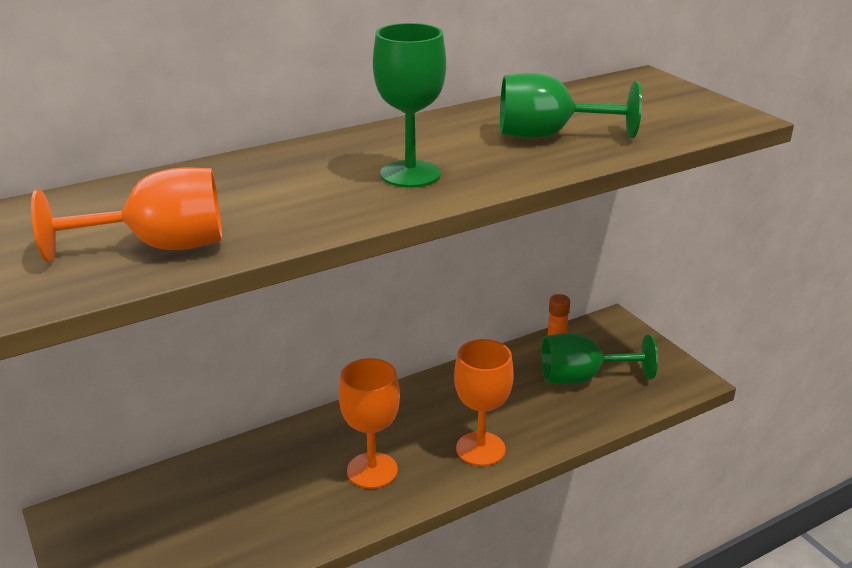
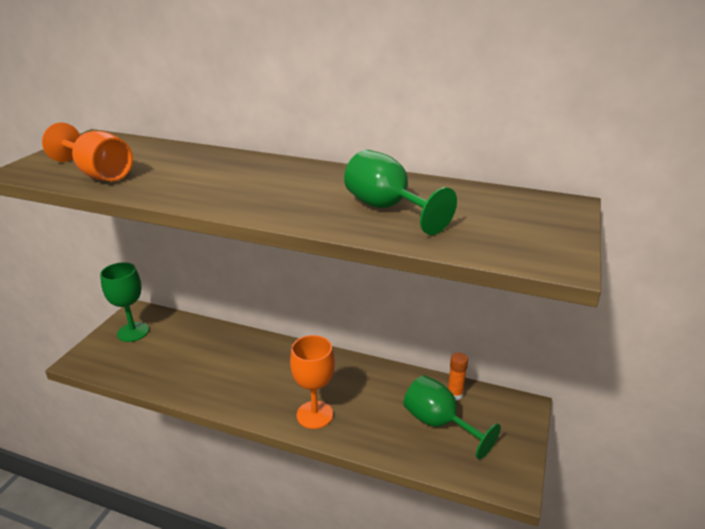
camera: 50 degrees right, 0 degrees up
orange goblet [339,358,400,489] -> none
green goblet [373,23,446,187] -> green goblet moved to [100,262,149,342]

